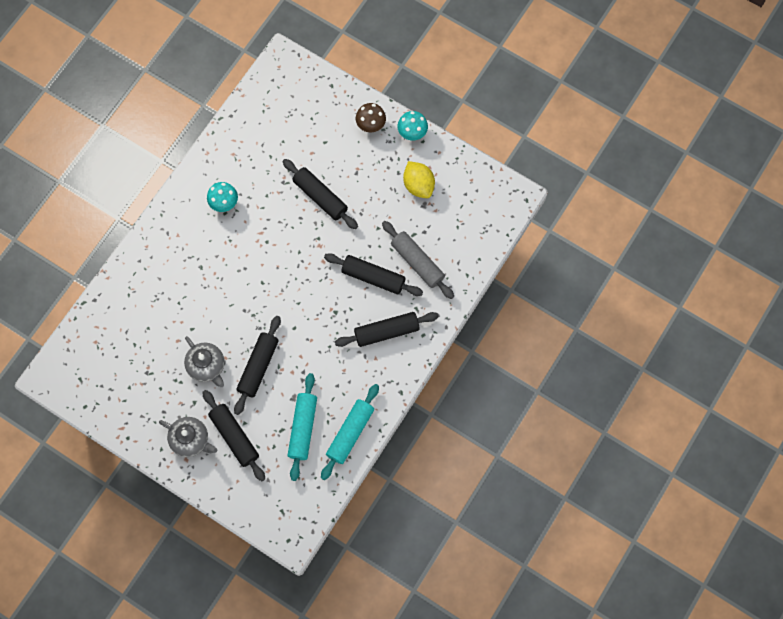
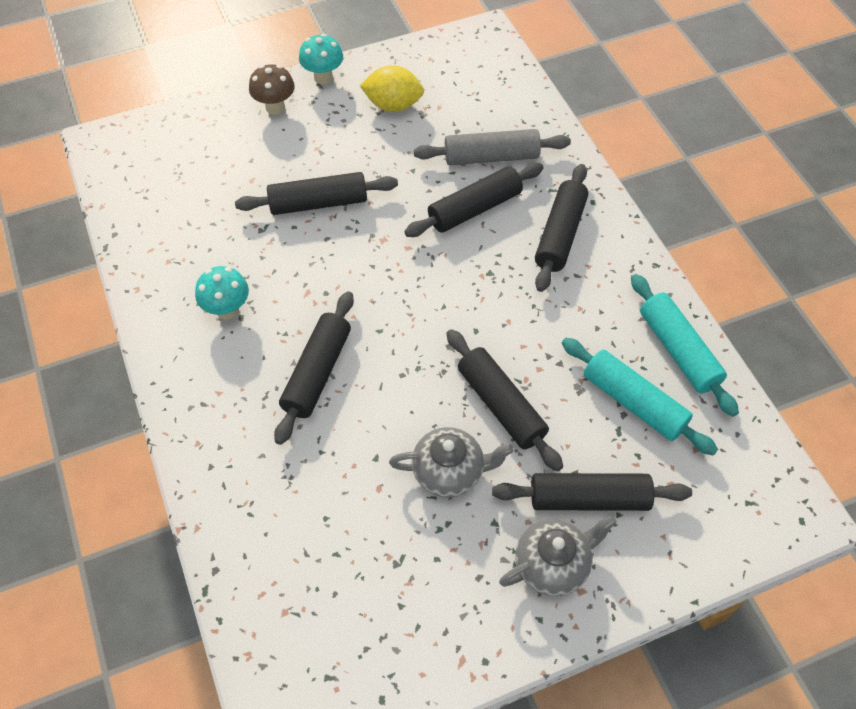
camera: 55 degrees left, 15 degrees down
none -> black rolling pin [274,291,354,445]

